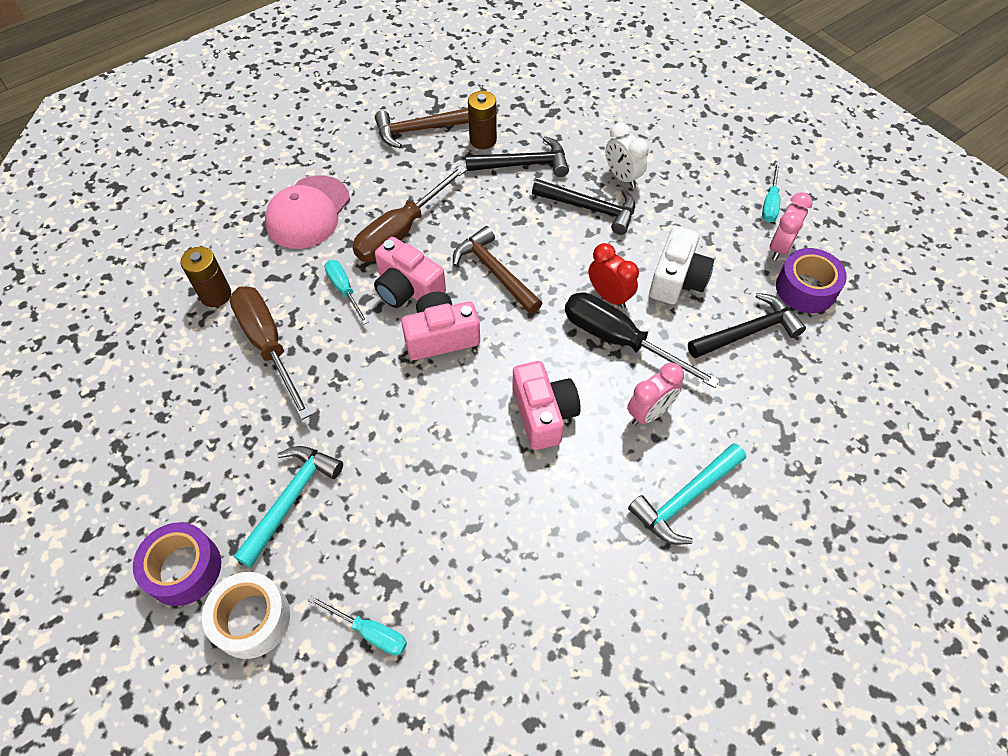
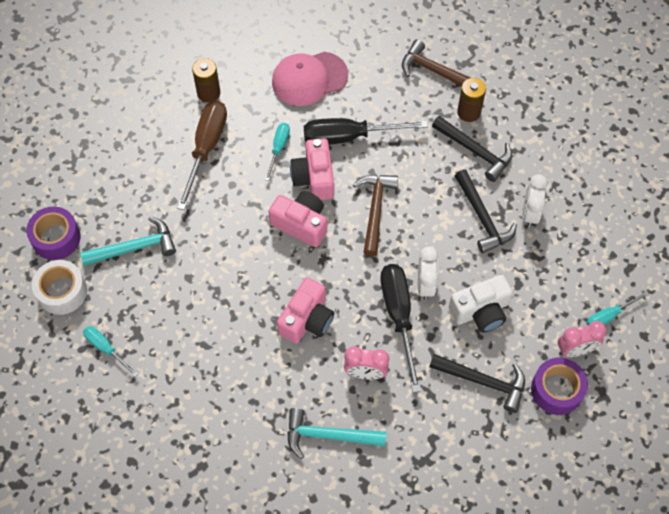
camera: 45 degrees right, 5 degrees up
turquoise screwdriver [308,595,407,655] -> turquoise screwdriver turned 150 degrees clockwise [83,326,138,377]
brown screwdriver [353,165,467,262] -> black screwdriver [304,118,428,145]
red clock [589,243,639,309] -> white clock [418,247,438,300]

